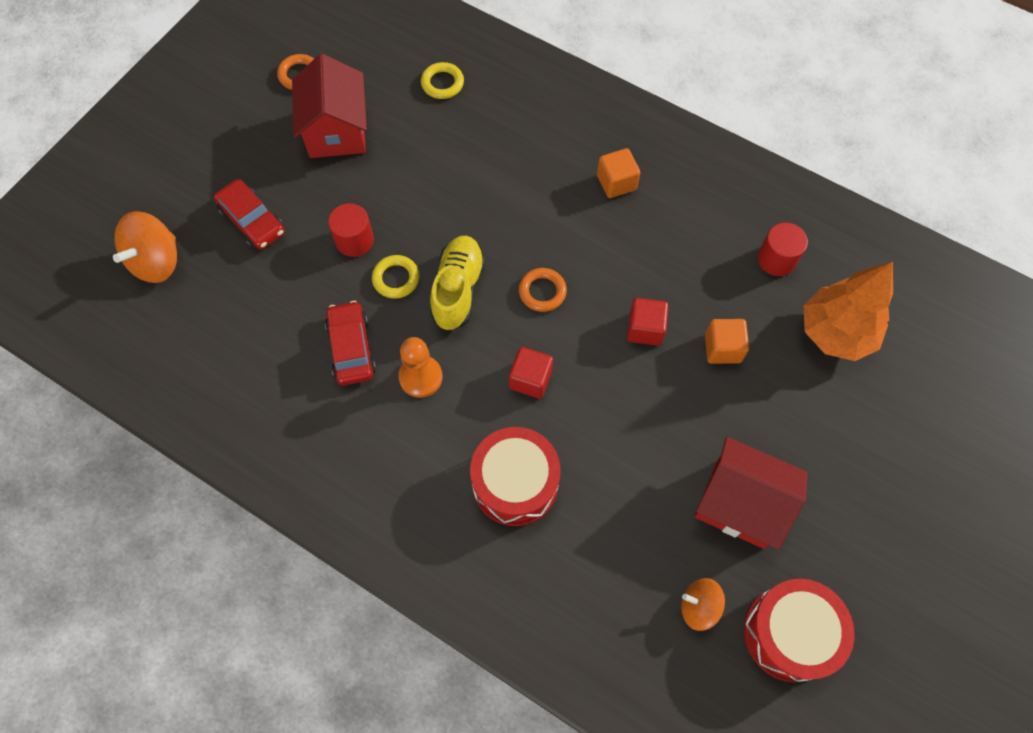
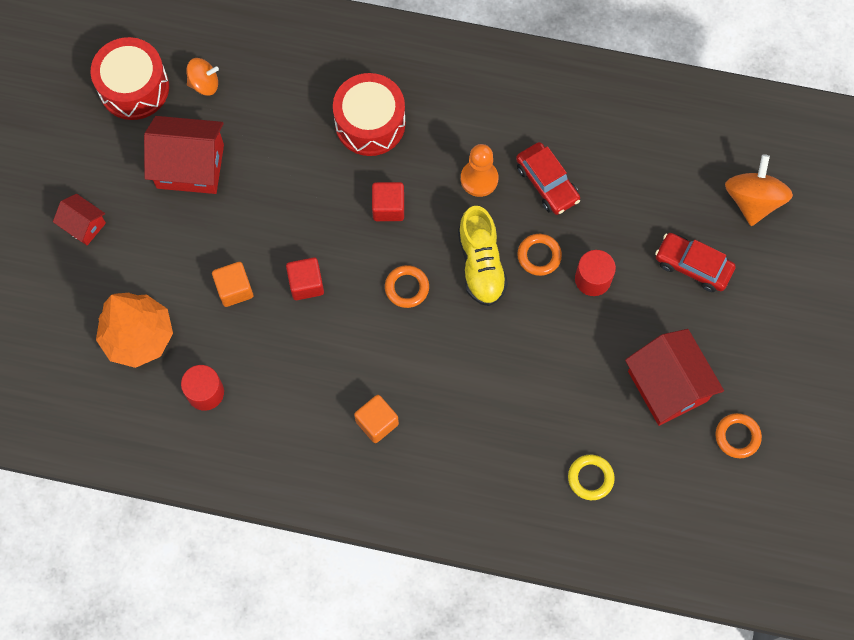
camera: 160 degrees right, 5 degrees up
yellow ring [372,255,420,299] -> orange ring [517,234,562,276]
none -> red house [53,194,106,245]

